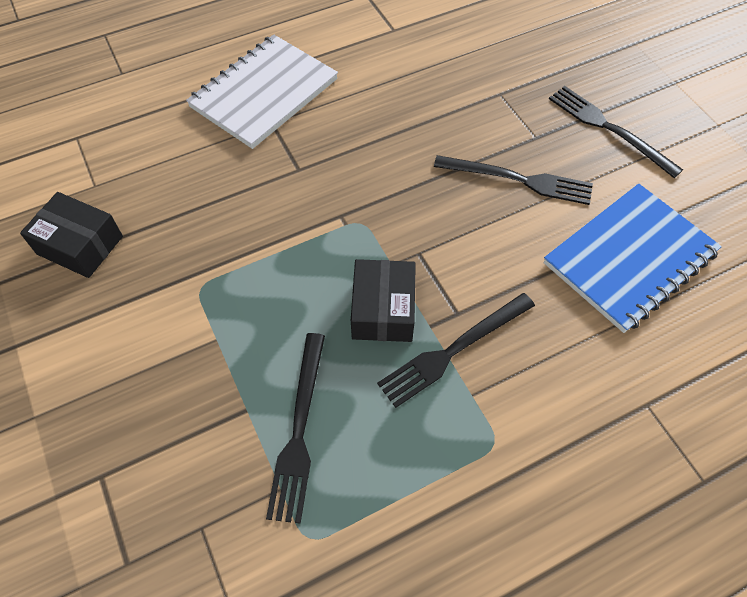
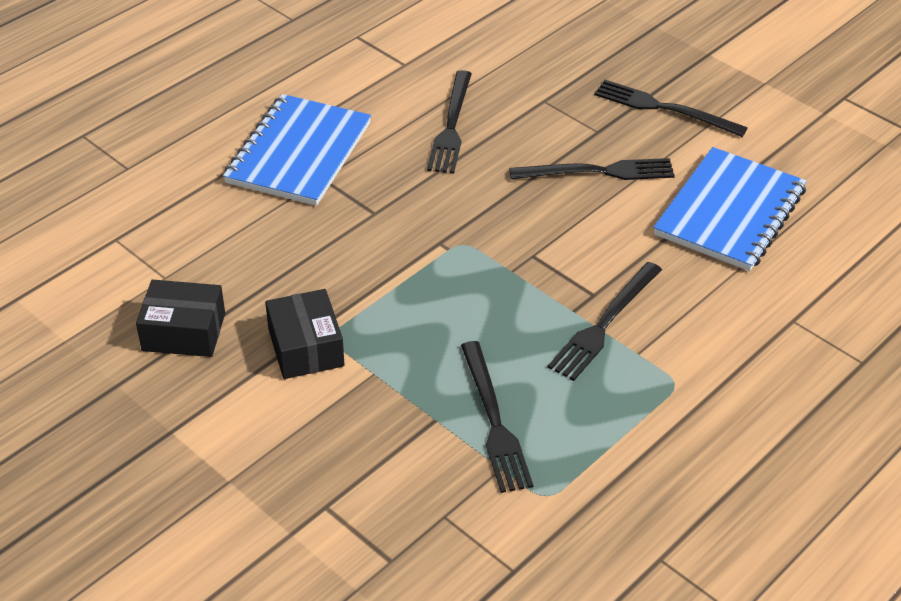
camera: 20 degrees left, 15 degrees down
white notebook [186,34,338,149] -> blue notebook [223,94,371,206]
black box [351,259,416,342] -> black box moved to [265,289,344,379]
none -> black fork [427,70,472,174]

